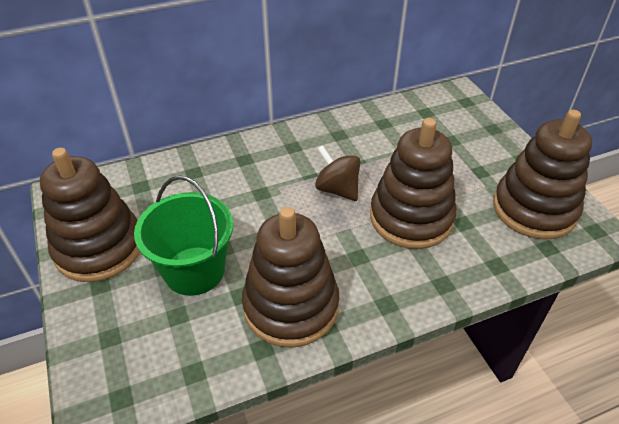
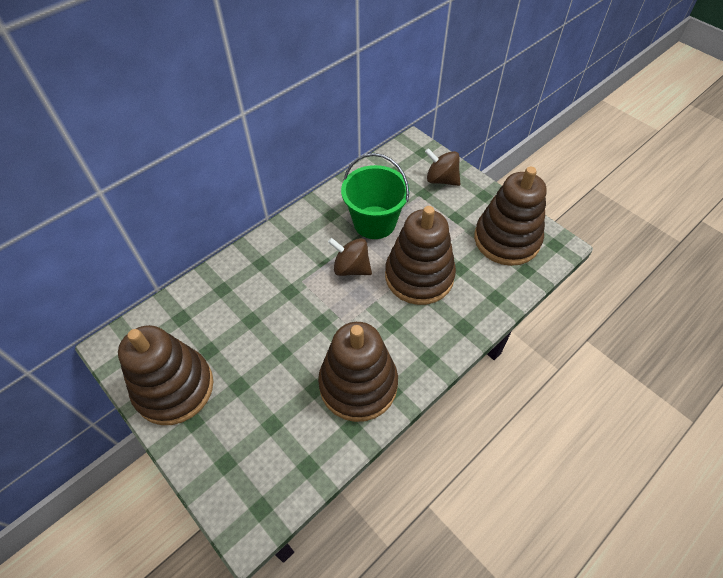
camera: 20 degrees left, 10 degrees up
green bucket [134,176,233,296] -> green bucket moved to [341,153,410,239]
none -> brown spinning top [425,148,460,186]

